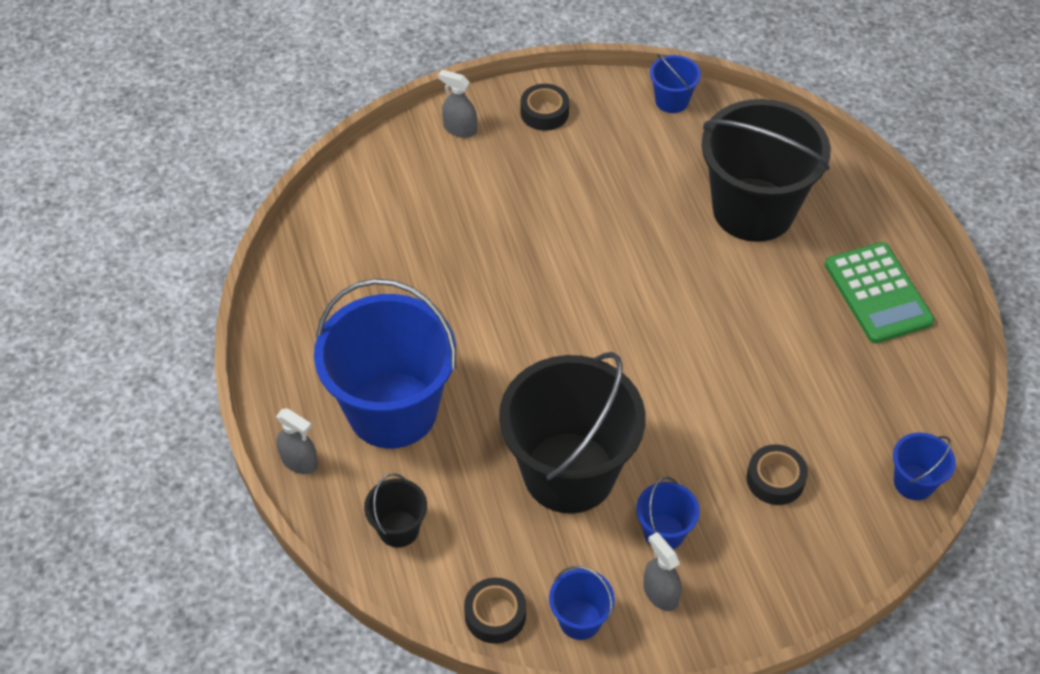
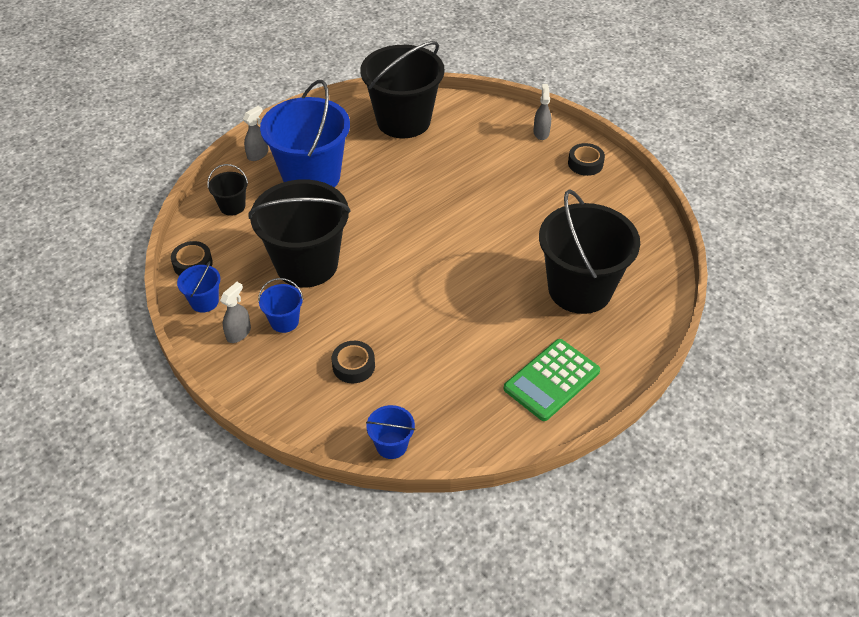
camera: 65 degrees right, 5 degrees down
grey spray bottle [276,408,318,474] -> grey spray bottle turned 150 degrees counterclockwise [243,106,268,161]
blue bucket [650,54,701,113] -> none
none -> black bucket [360,41,445,138]

